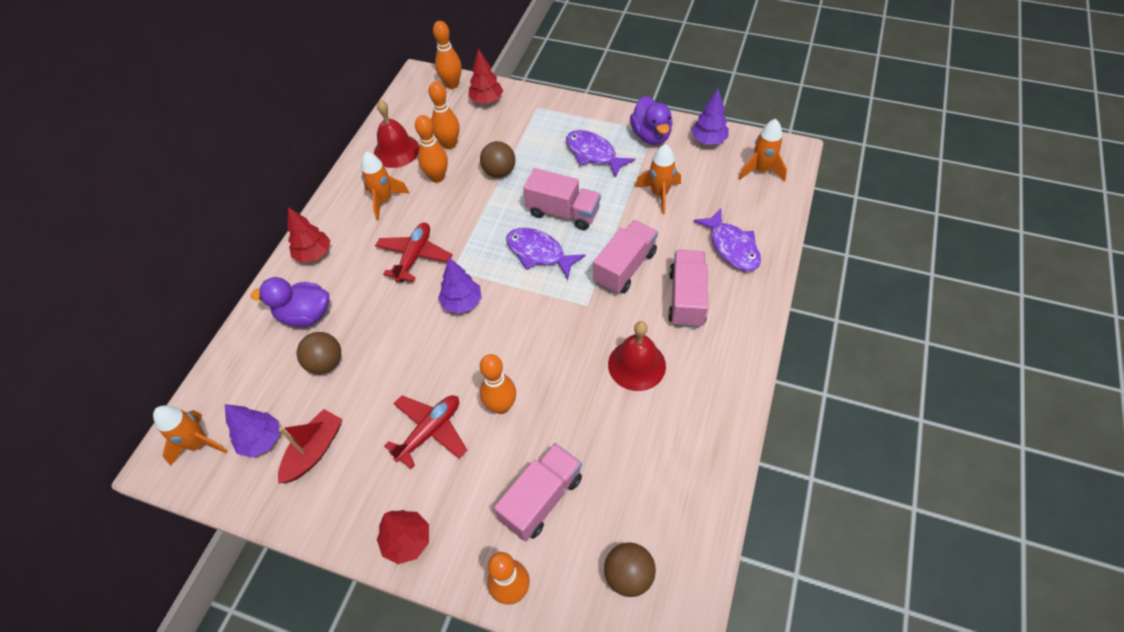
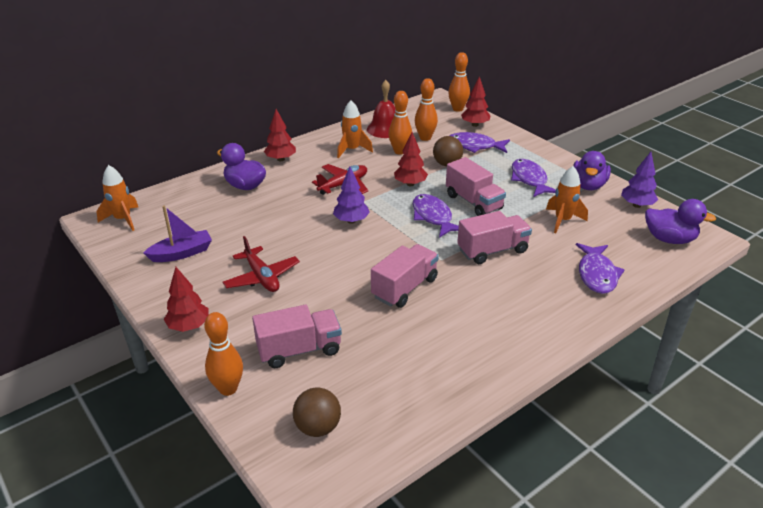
camera: 30 degrees right, 20 degrees down
purple tree [225,404,279,458] -> none
red boat [278,409,343,484] -> purple boat [143,206,212,262]
brown ball [297,332,341,374] -> none
red plane [384,395,467,469] -> red plane turned 75 degrees clockwise [223,236,300,292]
orange bowling pin [480,354,516,414] -> none
red bell [608,321,666,391] -> none
pink truck [668,250,708,328] -> pink truck moved to [371,244,439,308]
orange rocket [739,119,787,181] -> purple duck [645,199,716,244]
none -> red tree [394,132,428,186]
none -> purple fish [450,132,510,153]

